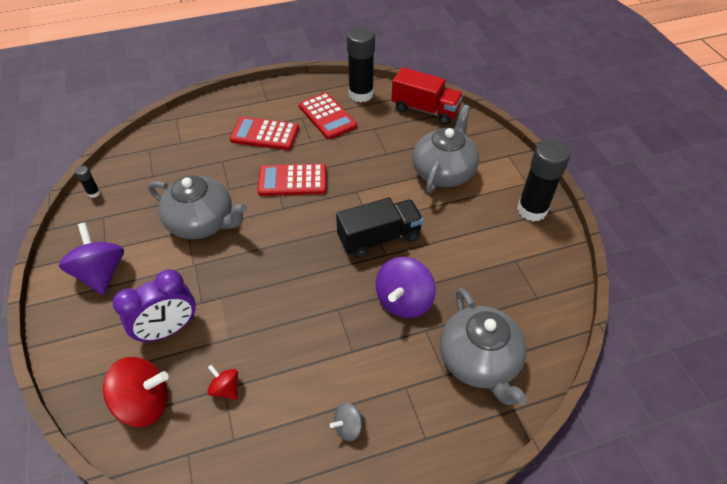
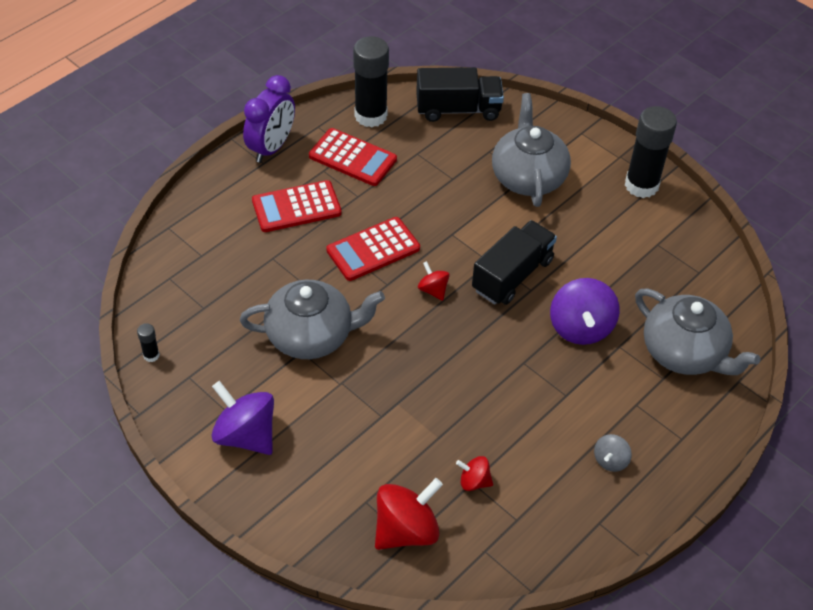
camera: 30 degrees left, 0 degrees up
purple clock [113,269,196,343] -> purple clock moved to [243,75,295,163]
red truck [392,67,463,125] -> black truck [416,67,504,122]
none -> red spinning top [418,261,450,301]

